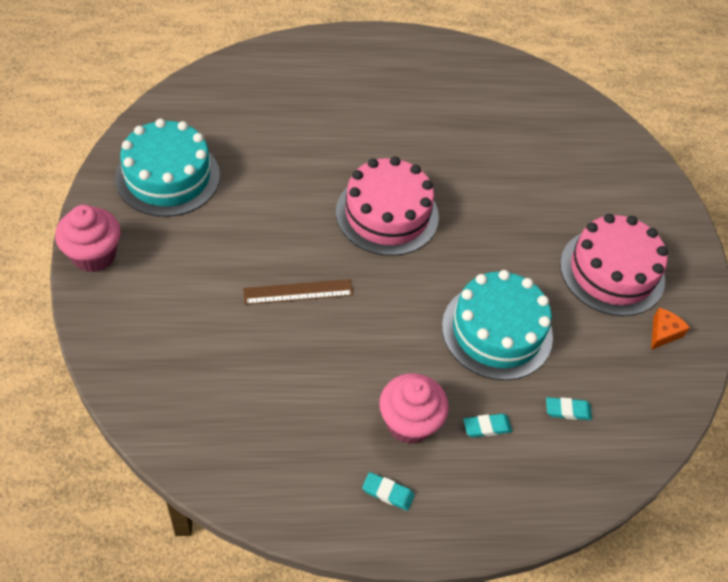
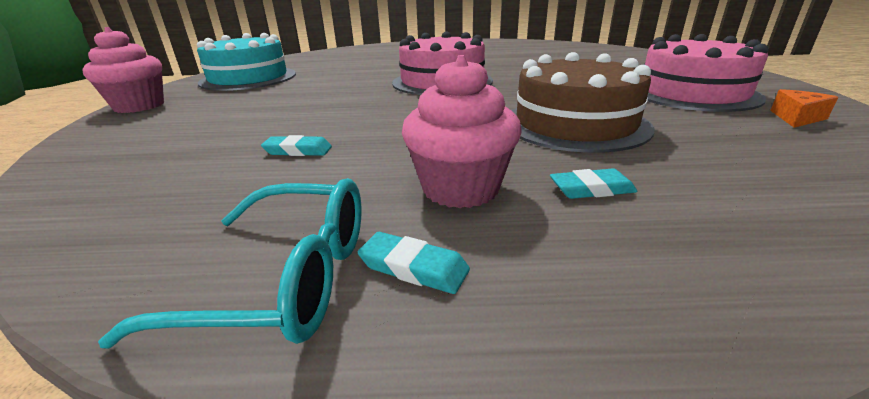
camera: 10 degrees right, 25 degrees down
brown ruler [243,279,353,305] -> none
turquoise cake [442,270,553,380] -> brown cake [511,52,654,153]
turquoise eraser [546,397,592,420] -> turquoise eraser moved to [261,135,332,156]
none -> turquoise glasses [98,178,362,349]

